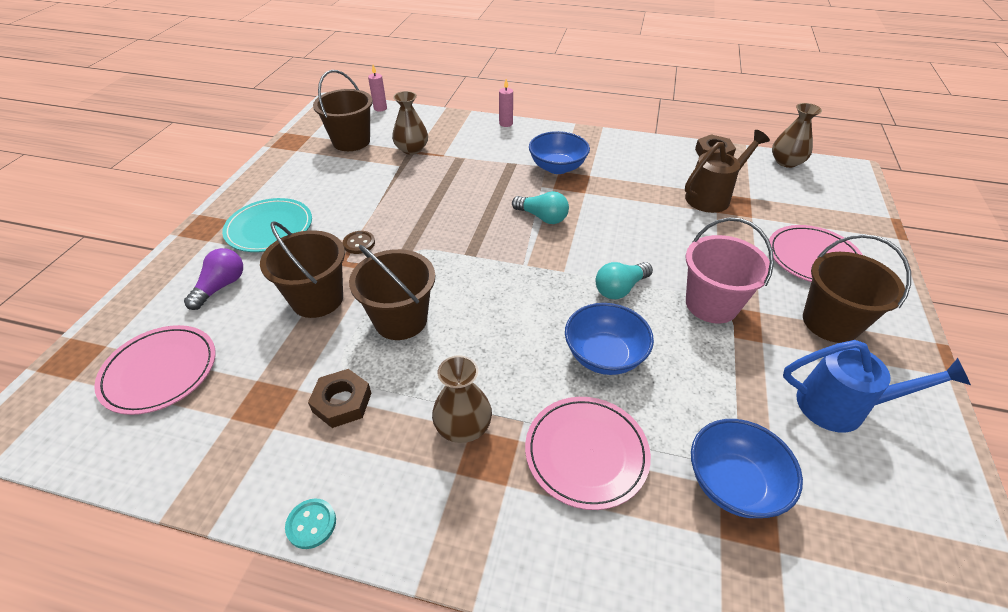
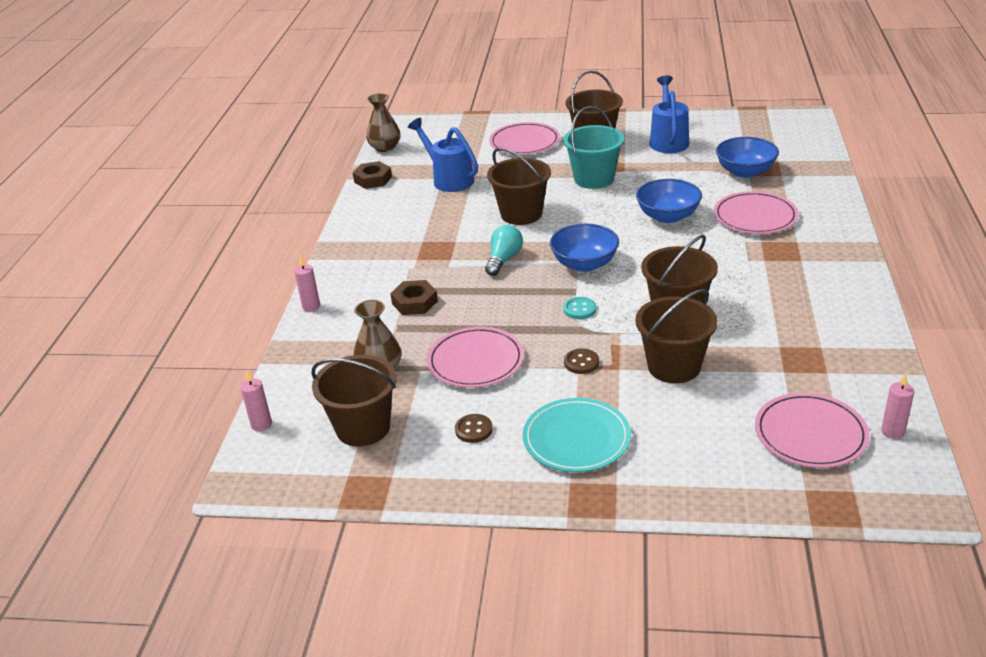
camera: 95 degrees left, 10 degrees down
purple light bulb [184,248,243,310] -> none
turquoise button [285,499,336,549] -> turquoise button moved to [563,297,596,319]
brown nut [308,369,371,428] -> brown nut moved to [390,280,438,315]
brown vase [432,355,492,443] -> none
blue bowl [529,131,590,174] -> blue bowl moved to [550,224,619,272]
turquoise light bulb [595,262,653,299] -> none
brown watering can [685,130,770,213] -> blue watering can [408,118,478,192]
pink bucket [686,217,774,324] -> turquoise bucket [563,106,624,189]
none -> pink plate [427,327,524,388]
none -> brown button [455,414,493,443]
none -> brown bucket [487,147,551,225]
none -> pink candle [881,373,914,439]

